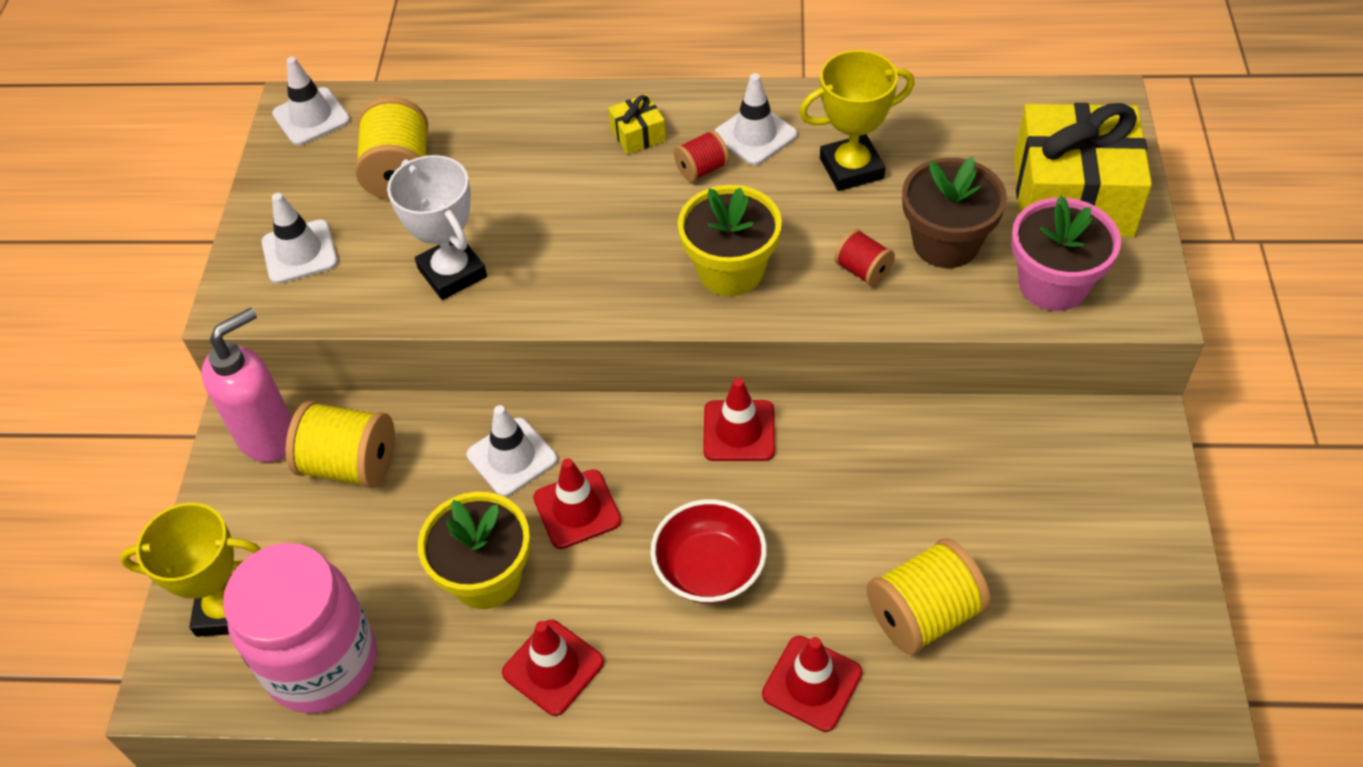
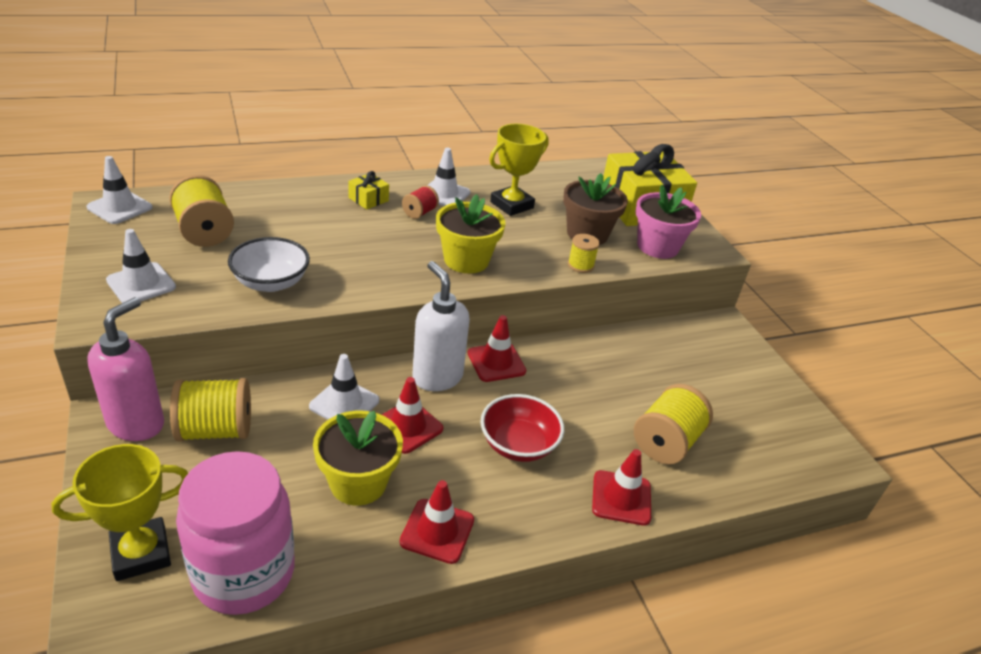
camera: 30 degrees left, 15 degrees down
white trophy [387,155,487,300] -> white bowl [228,237,310,292]
red spool [834,229,895,286] -> none
none -> white soap dispenser [412,261,470,391]
none -> yellow spool [568,234,600,273]

